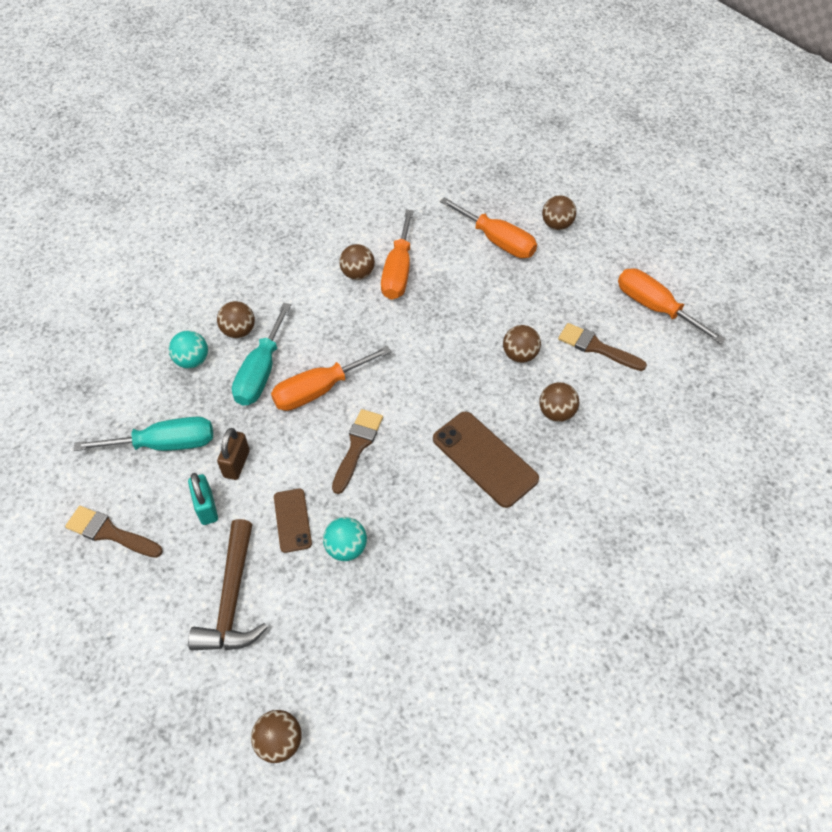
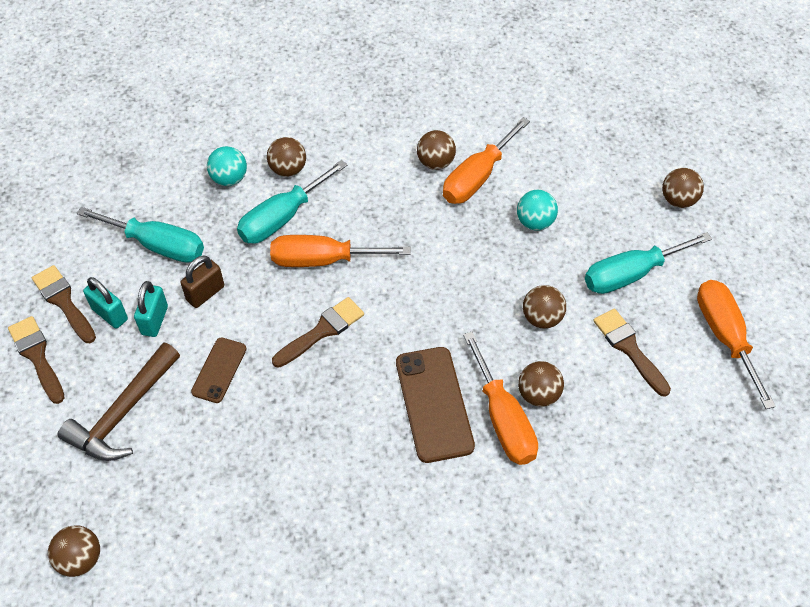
camera: 30 degrees right, 0 degrees up
turquoise ball [323,517,367,561] -> turquoise ball moved to [517,190,558,231]
orange screwdriver [440,197,537,258] -> orange screwdriver moved to [463,332,538,465]
none -> brown brush [8,316,65,404]
none -> turquoise padlock [83,277,128,329]
none -> turquoise screwdriver [585,232,712,294]

